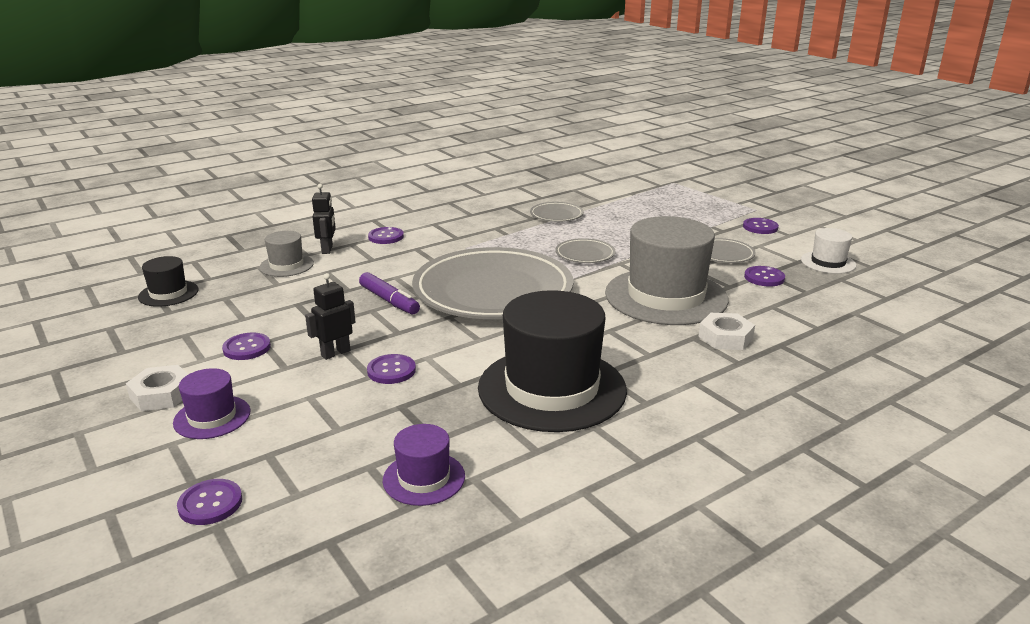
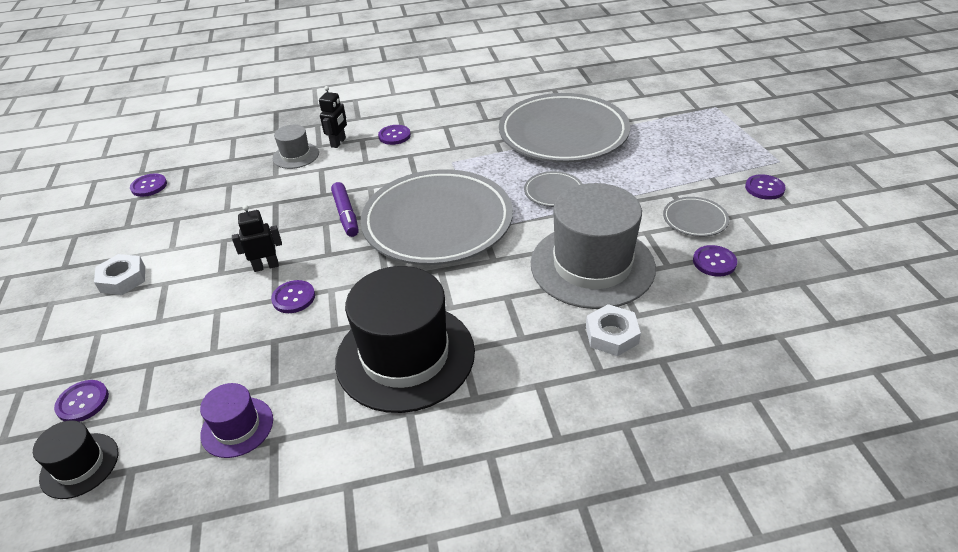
camera: 25 degrees right, 15 degrees up
black hat [138,256,199,307] -> black hat moved to [33,420,118,499]
purple hat [173,368,250,439] -> none
purple button [222,333,271,360] -> purple button moved to [130,173,167,197]
grey plate [530,202,584,222] -> grey plate [499,93,630,163], size x2.43
white hat [801,228,856,274] -> none

